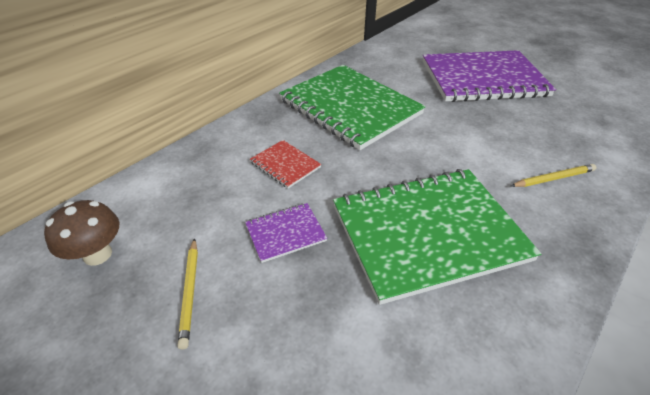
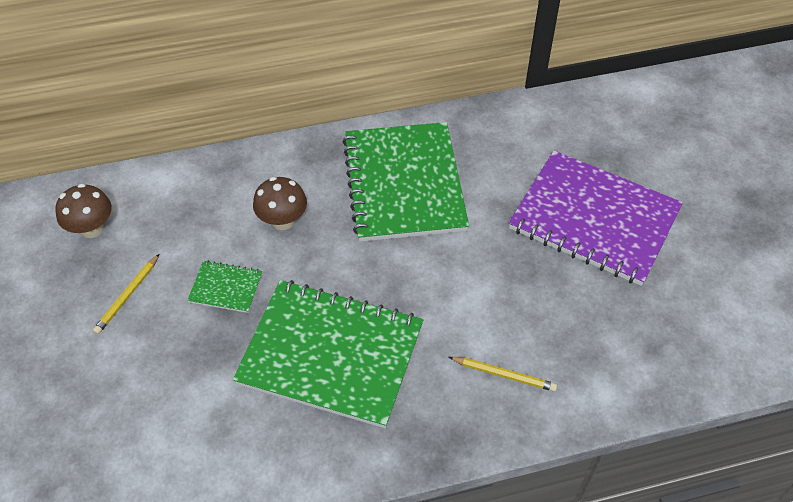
camera: 35 degrees right, 10 degrees up
purple notebook [245,203,327,263] -> green notebook [187,260,262,313]
red notebook [250,140,321,189] -> brown mushroom [253,177,307,230]

